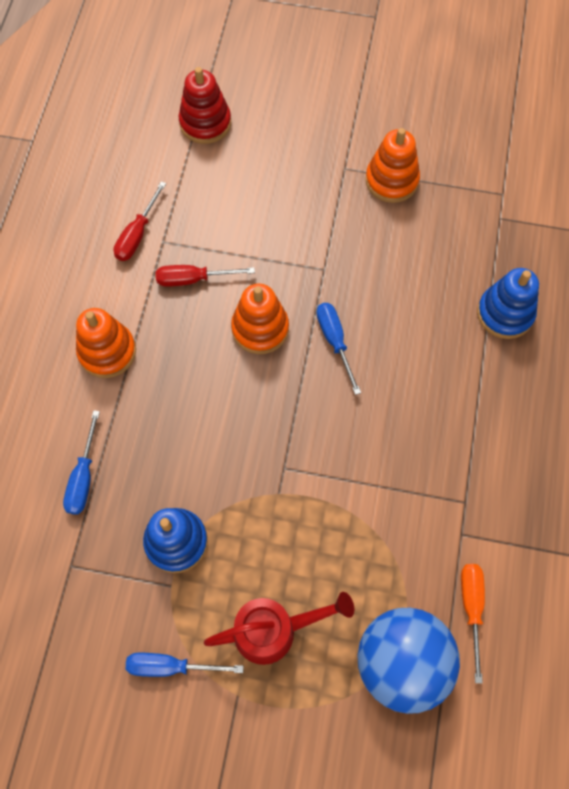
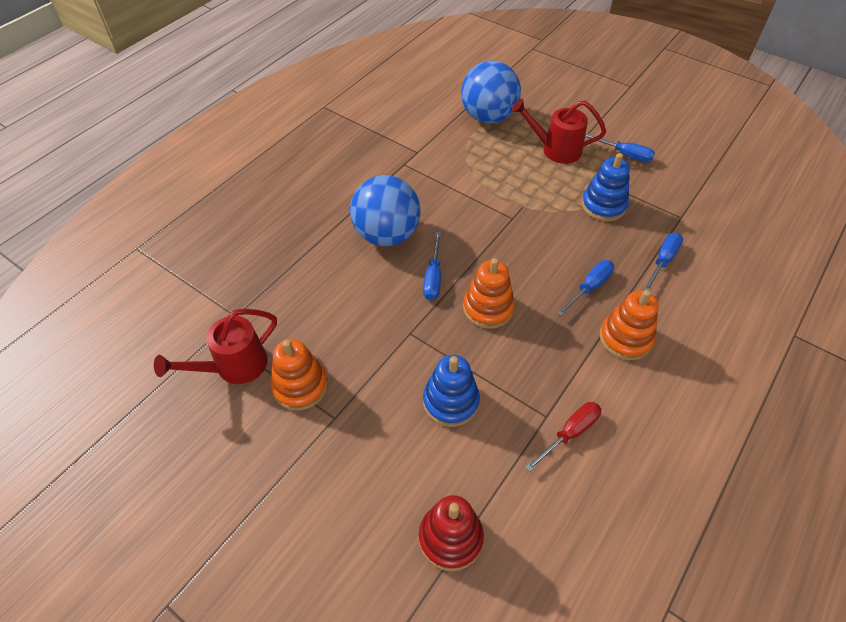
camera: 155 degrees left, 15 degrees down
red screwdriver [156,265,255,287] -> none
orange screwdriver [461,564,485,683] -> none
blue stacking toy [477,268,539,339] -> blue stacking toy moved to [423,355,480,427]
none -> red watering can [154,308,277,384]
none -> blue ball [350,175,421,246]
none -> blue screwdriver [557,260,614,316]

